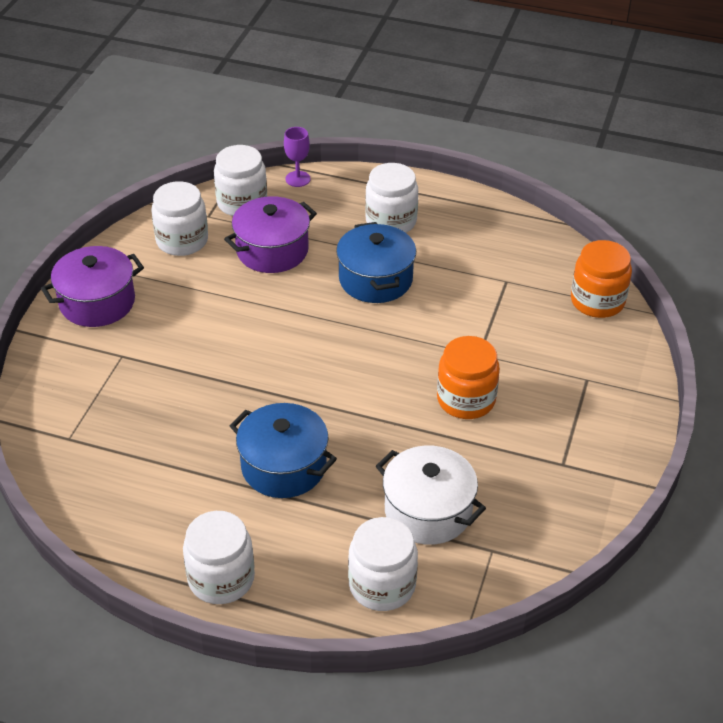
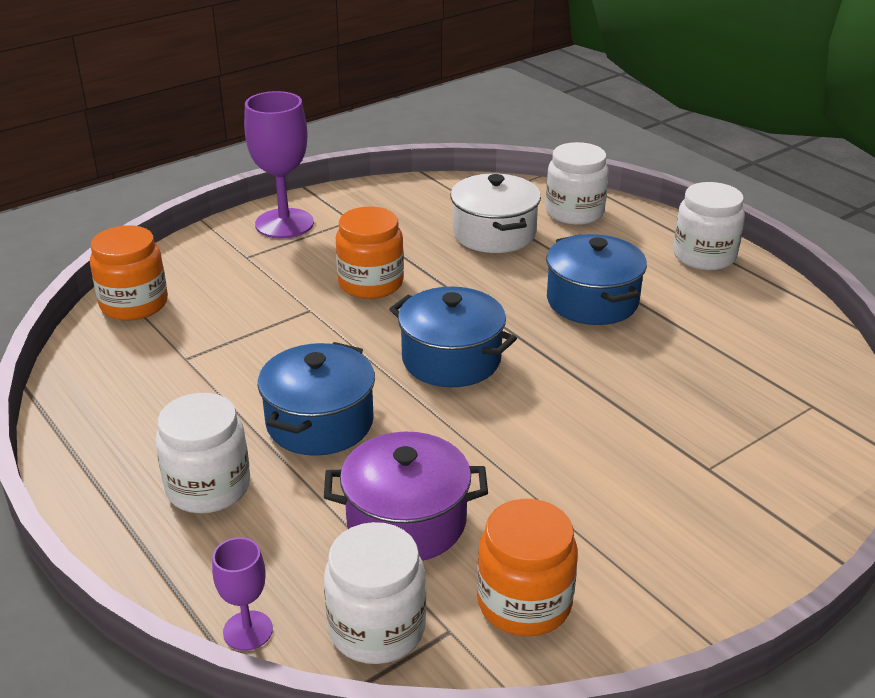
camera: 145 degrees left, 10 degrees down
purple pot [41,246,144,327] -> none
white jar [151,181,208,256] -> orange jar [477,499,578,636]
none -> purple goblet [244,91,314,238]
none -> blue pot [389,287,517,387]

